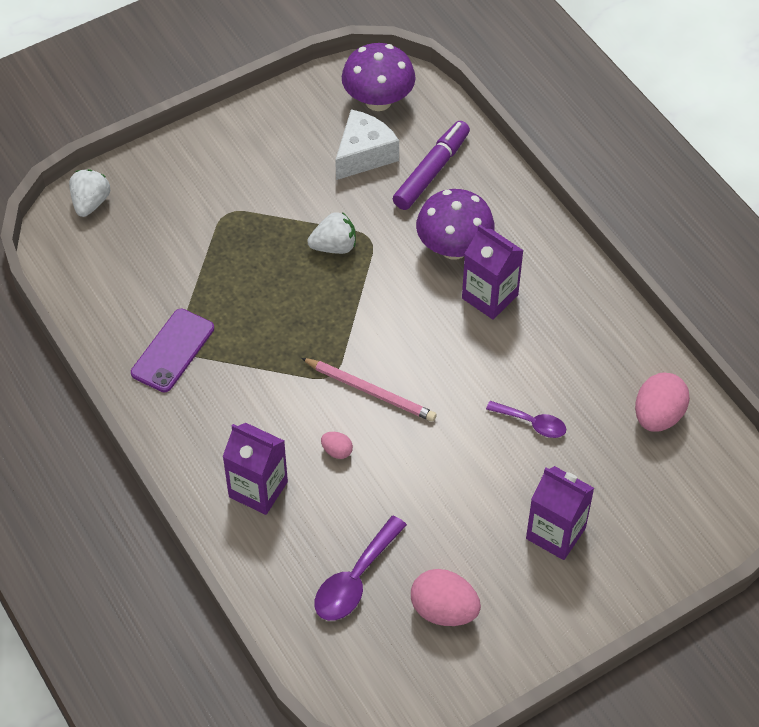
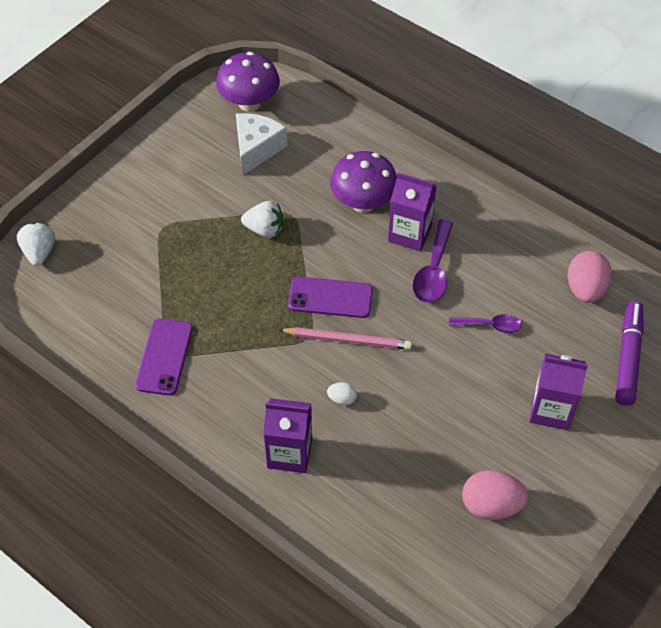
camera: 20 degrees left, 0 degrees up
white strawberry [307,212,356,254] -> white strawberry turned 45 degrees clockwise [241,201,283,238]
purple spoon [315,516,407,621] -> purple spoon moved to [412,219,453,303]
pink egg [321,432,353,459] -> white egg [327,382,357,405]
purple marker [393,121,470,210] -> purple marker moved to [615,301,643,406]
none -> purple phone [288,277,373,318]

